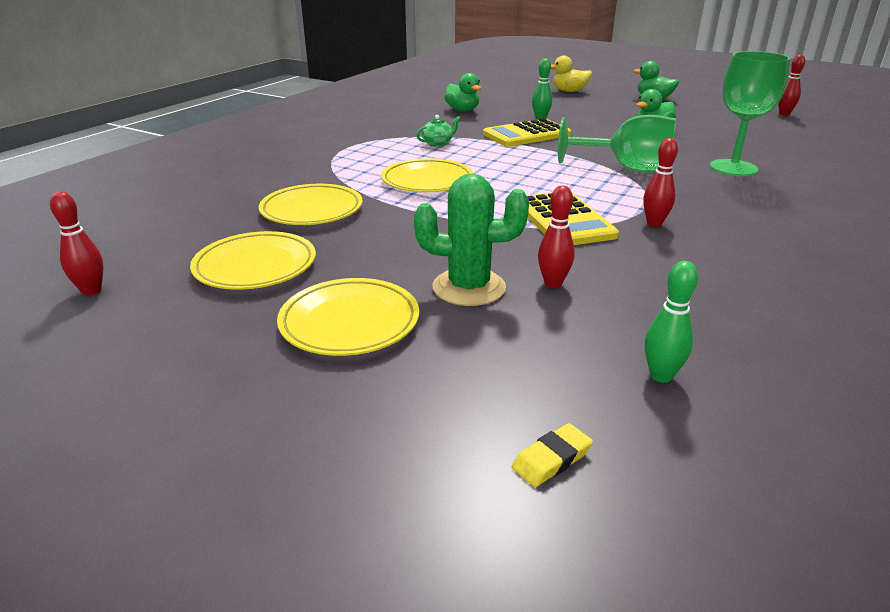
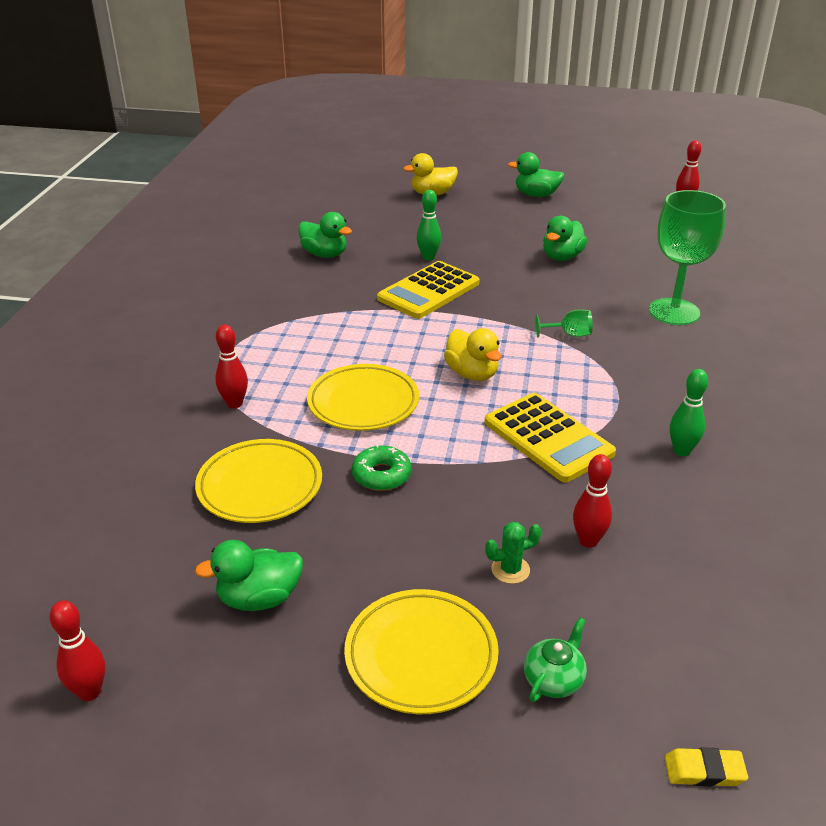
camera: 20 degrees left, 5 degrees up
yellow plate [190,231,316,290] -> green duck [195,540,303,611]
green cactus [414,174,529,306] -> green cactus [485,522,541,584], size x0.48
green teapot [416,115,460,146] -> green teapot moved to [524,617,587,702]
yellow eraser [512,423,593,487] -> yellow eraser turned 60 degrees clockwise [665,747,748,787]
green goblet [558,115,676,173] -> green goblet [535,309,593,337], size x0.43
red bowling pin [643,138,678,227] -> red bowling pin moved to [215,325,248,408]
green bowling pin [645,261,698,383] -> green bowling pin moved to [670,369,708,456]
none -> green donut [352,444,412,491]
none -> yellow duck [444,328,502,381]

